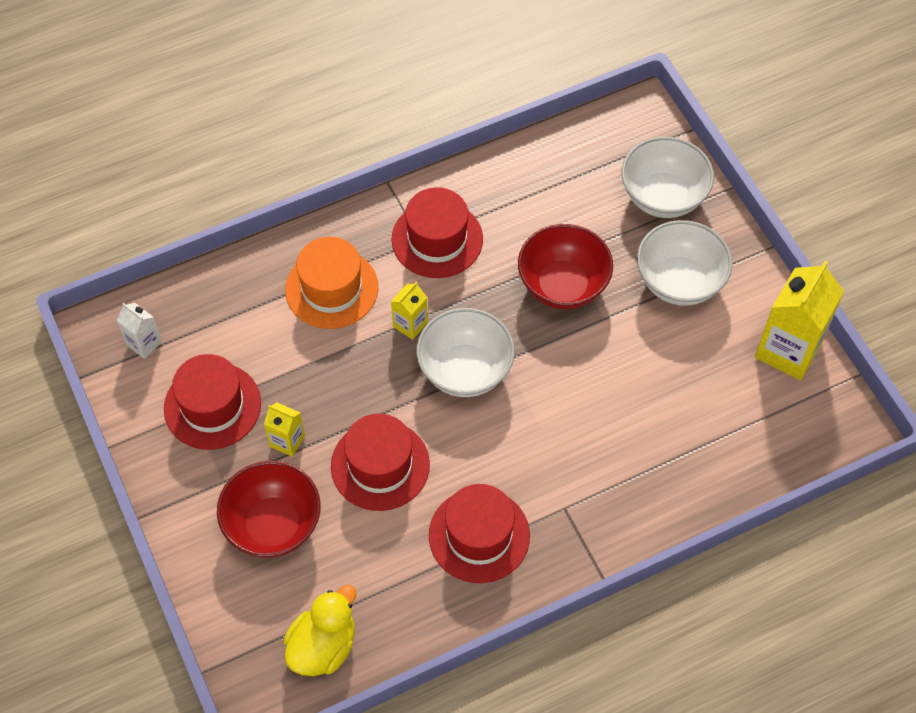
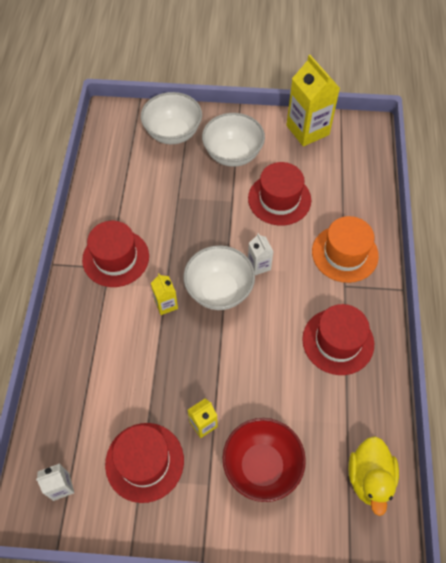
camera: 60 degrees left, 0 degrees up
yellow duck [283,585,356,676] -> yellow duck turned 150 degrees counterclockwise [348,436,399,516]
orange hat [285,237,378,329] -> orange hat moved to [312,216,379,283]
red hat [331,414,430,511] -> red hat moved to [248,162,311,226]
red bowl [518,224,613,309] -> none
none -> white carton [248,233,274,275]

